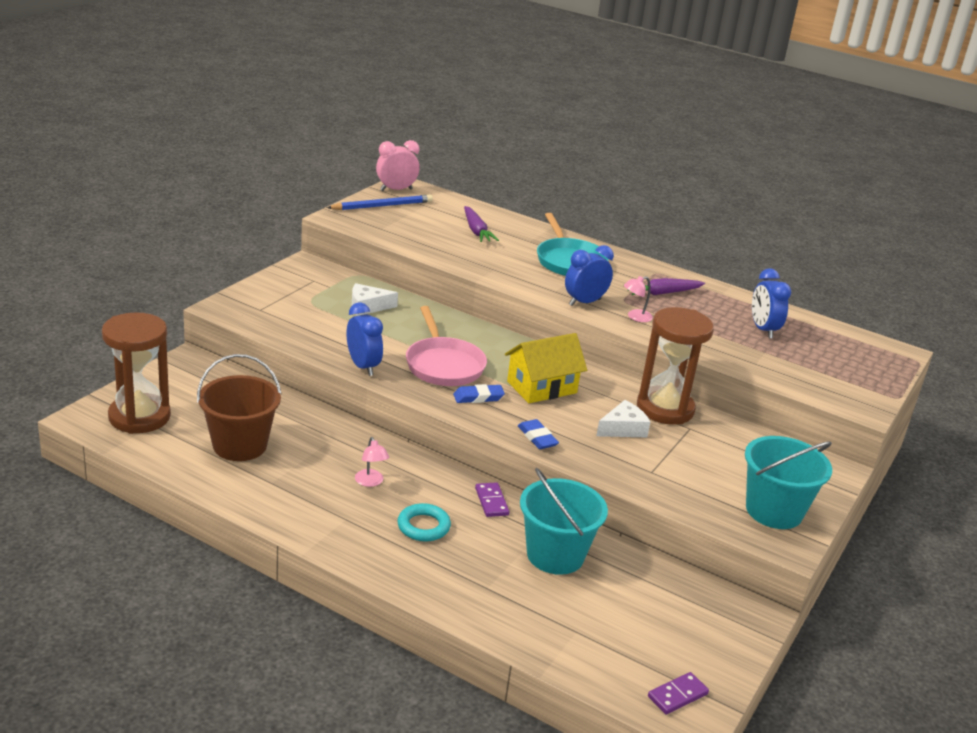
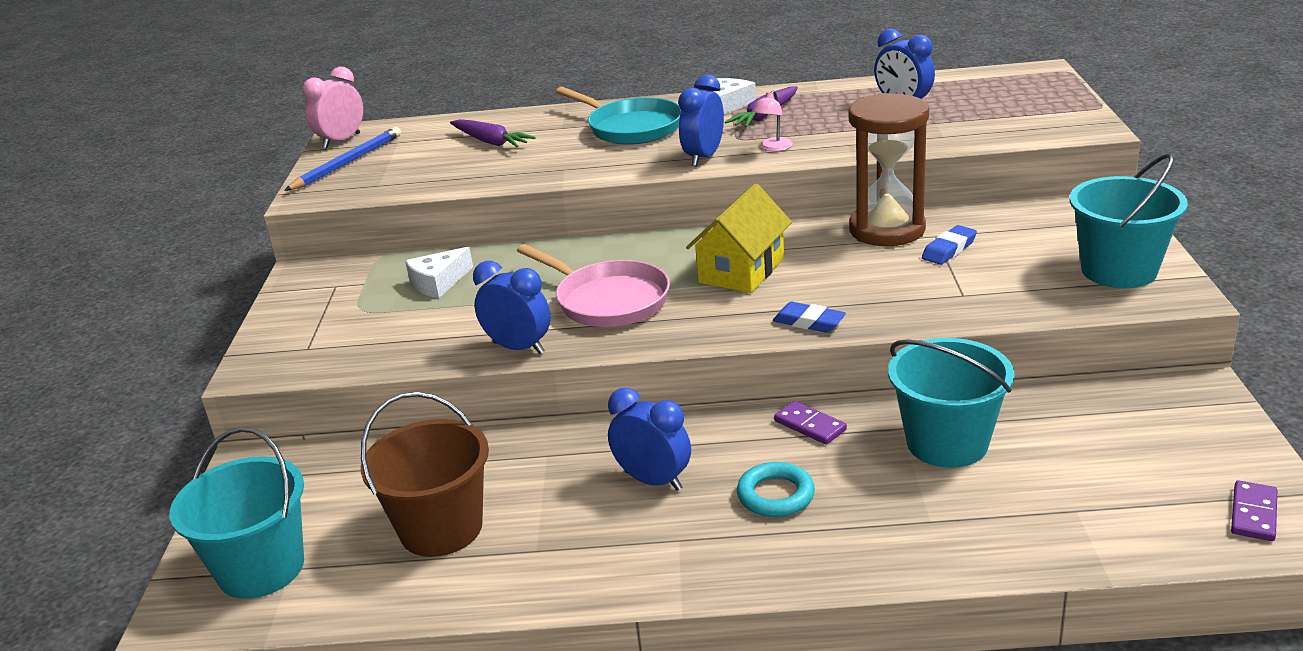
camera: 25 degrees left, 0 degrees up
brown hourglass [102,312,171,434] -> turquoise bucket [169,427,304,599]
pink lamp [355,437,389,487] -> blue clock [608,388,691,491]
blue eraser [453,384,505,403] -> blue eraser moved to [922,225,977,265]
white cheese [596,400,650,437] -> white cheese moved to [713,78,756,114]

